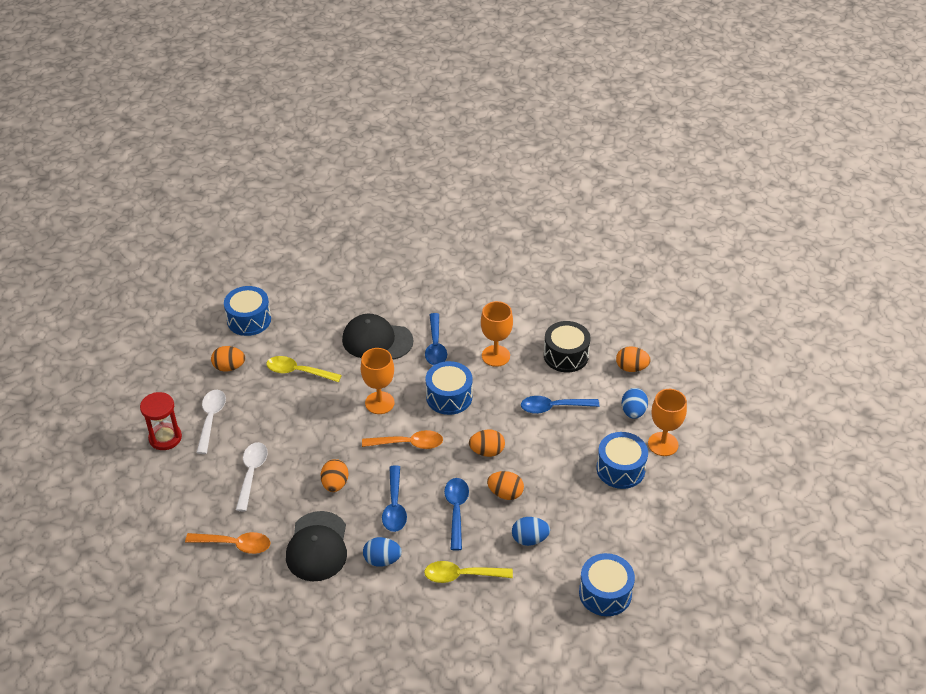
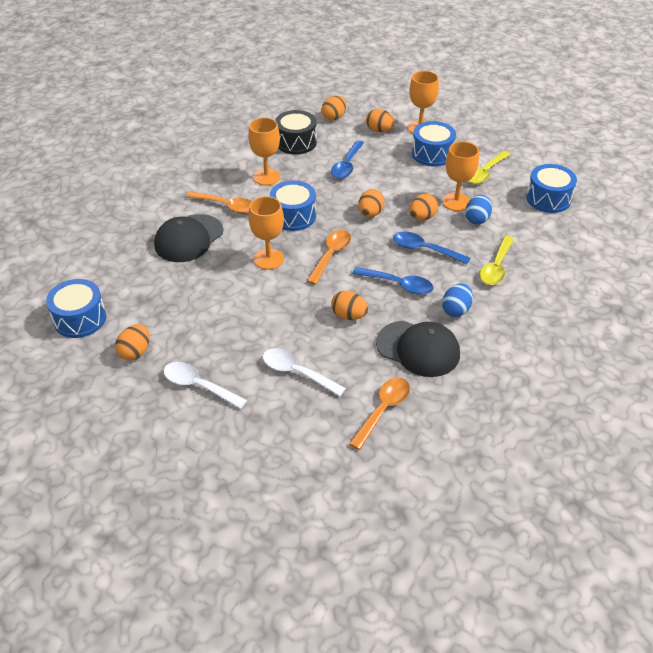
camera: 65 degrees left, 0 degrees up
red hourglass [140,392,182,450] -> none
yellow spoon [266,356,342,382] -> yellow spoon moved to [468,151,511,184]
blue spoon [425,313,447,365] -> orange spoon [186,191,252,214]
blue egg [622,388,648,419] -> orange egg [366,109,395,132]
none -> orange goblet [442,141,479,211]

